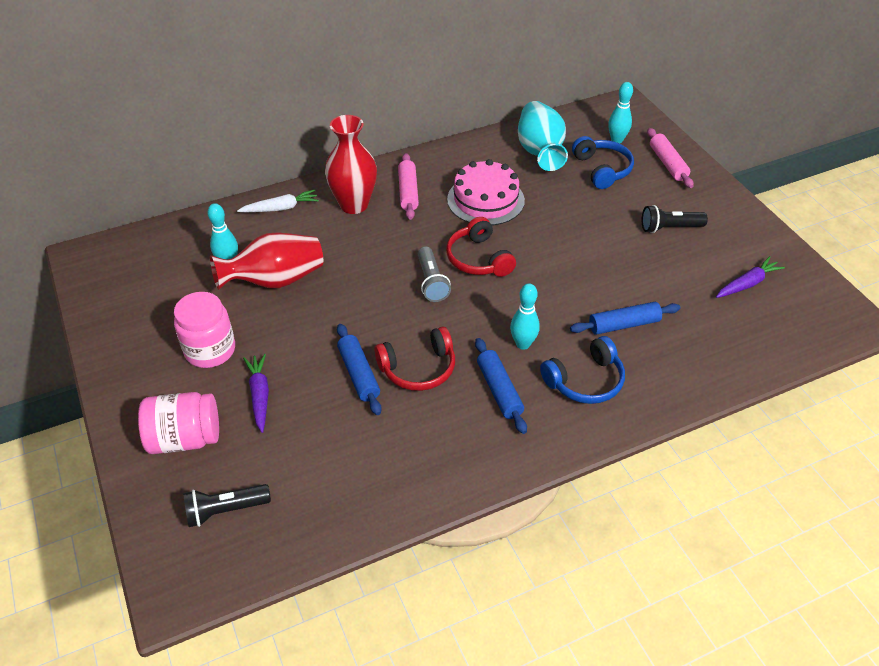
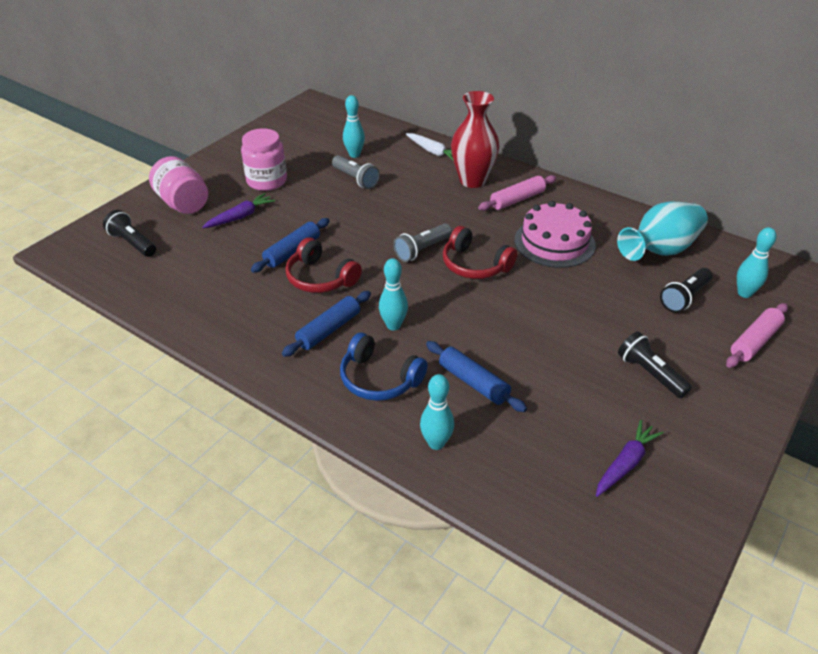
camera: 60 degrees right, 5 degrees down
red vase [210,232,323,290] -> grey flashlight [332,155,380,189]
red headphones [446,217,516,277] -> red headphones turned 90 degrees counterclockwise [443,226,517,279]
blue headphones [572,136,634,189] -> black flashlight [660,268,712,313]
purple carrot [716,256,785,298] -> purple carrot turned 75 degrees counterclockwise [596,420,663,497]
none -> turquoise bowling pin [420,374,454,450]

